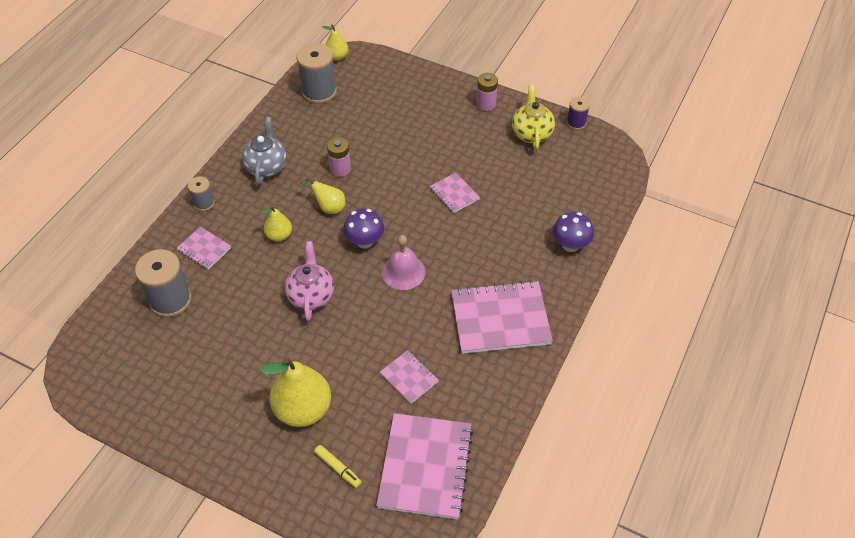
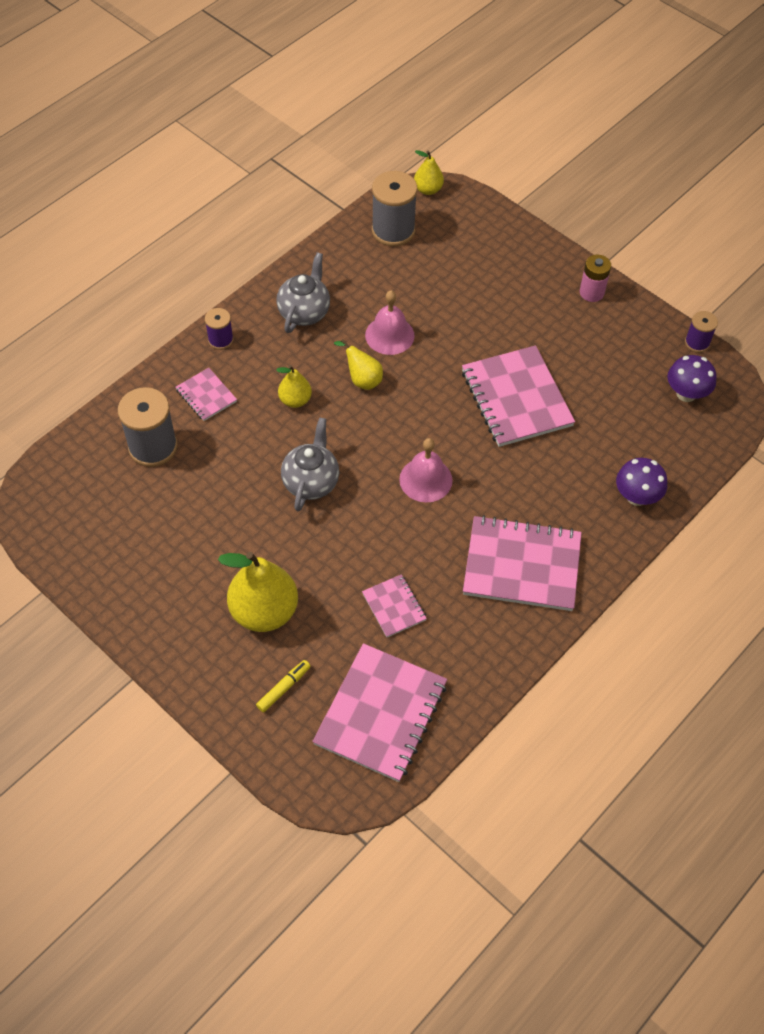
camera: 15 degrees right, 5 degrees up
grey spool [188,176,215,211] -> purple spool [205,308,234,350]
pink teapot [285,241,334,321] -> grey teapot [281,417,339,511]
yellow marker [314,445,362,488] -> yellow marker turned 105 degrees counterclockwise [256,660,311,712]
pink battery [327,137,351,177] -> pink bell [365,290,415,355]
purple mushroom [343,209,384,248] -> purple mushroom moved to [668,355,717,402]
pink notebook [430,173,480,213] -> pink notebook [462,345,575,447], size x2.00
yellow teapot [512,85,555,150] -> none

